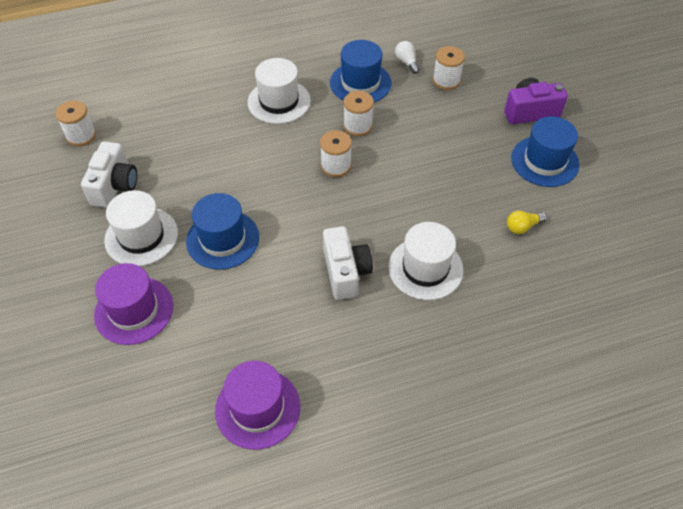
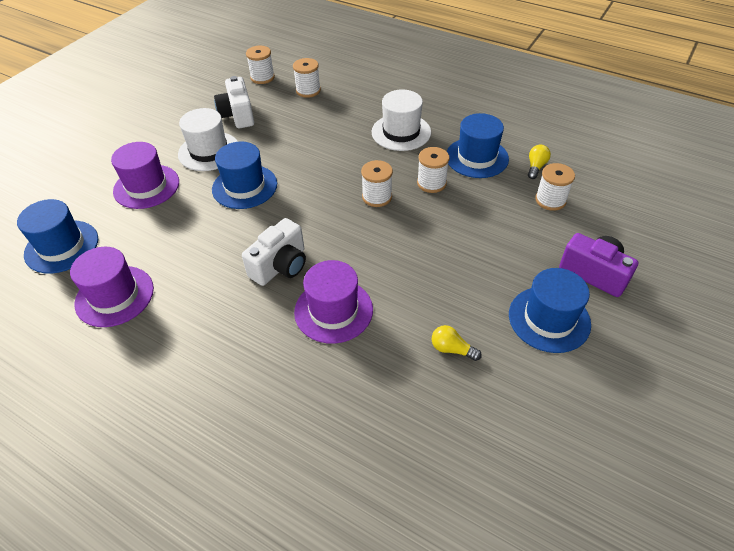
camera: 50 degrees right, 5 degrees down
white camera [81,141,137,208] -> white camera turned 105 degrees clockwise [214,76,254,128]
white hat [388,222,464,300] -> purple hat [294,260,373,344]
white light bulb [395,41,420,74] -> yellow light bulb [528,145,551,179]
none -> blue hat [17,199,98,274]
none -> white spool [293,58,321,98]

